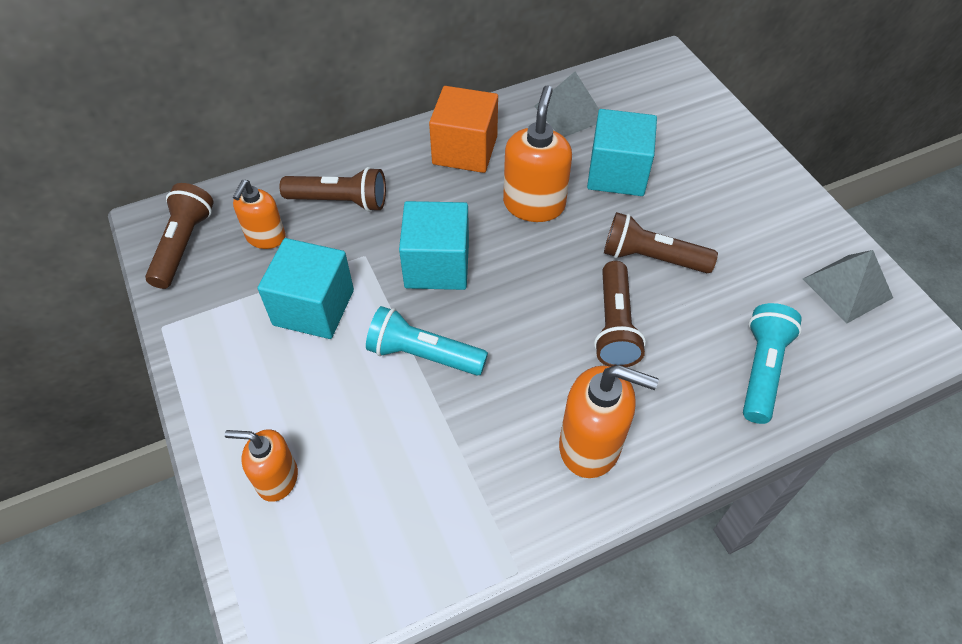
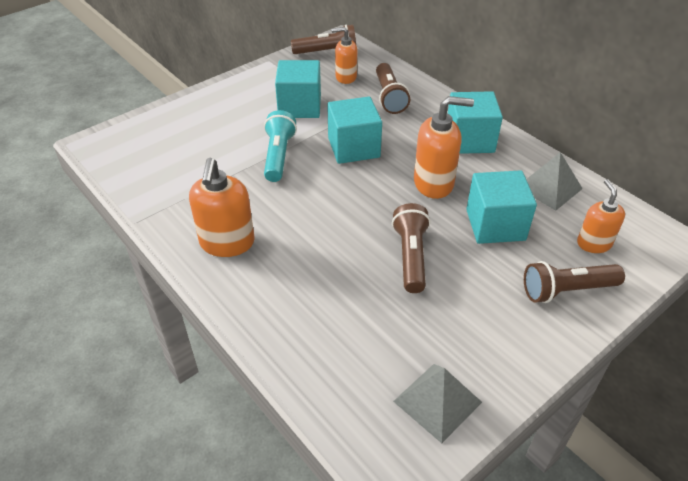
camera: 75 degrees right, 10 degrees down
orange soap dispenser [225,429,298,502] -> orange soap dispenser moved to [577,179,625,253]
orange cube [429,86,498,173] -> turquoise cube [448,91,503,154]
brown flashlight [594,261,646,367] -> brown flashlight moved to [524,261,625,303]
turquoise flashlight [743,303,802,424] -> none

